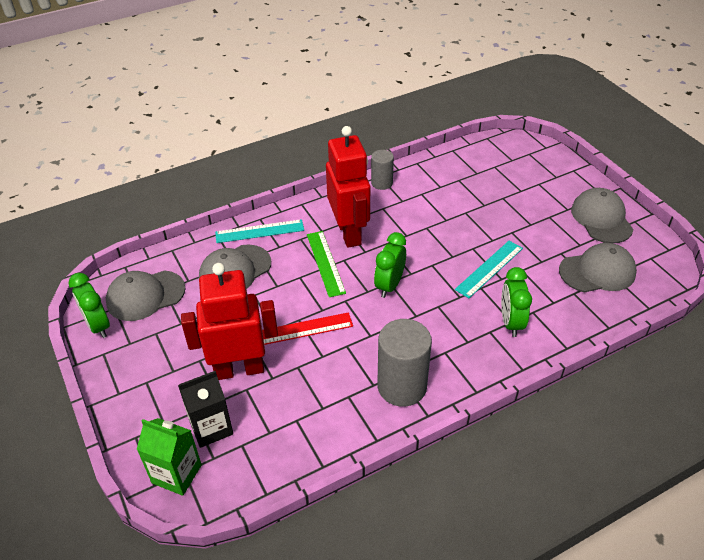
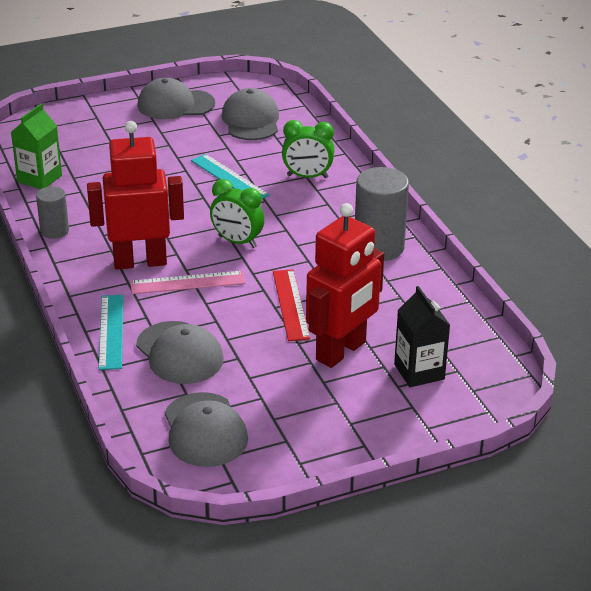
camera: 85 degrees left, 10 degrees down
green clock [68,273,110,338] -> none
green carton [137,418,202,496] -> green carton moved to [11,103,62,189]
red robot [181,263,278,380] -> red robot turned 135 degrees counterclockwise [306,203,384,368]
green ruler [307,231,346,297] -> pink ruler [130,271,246,294]

